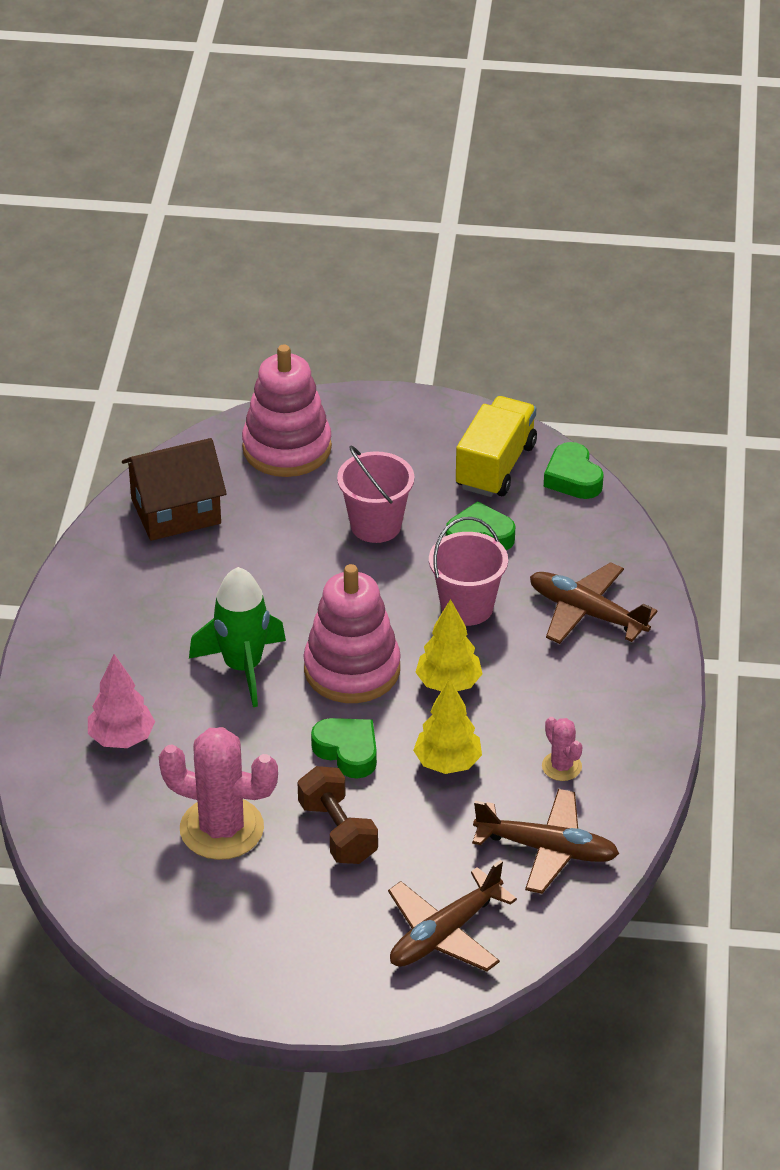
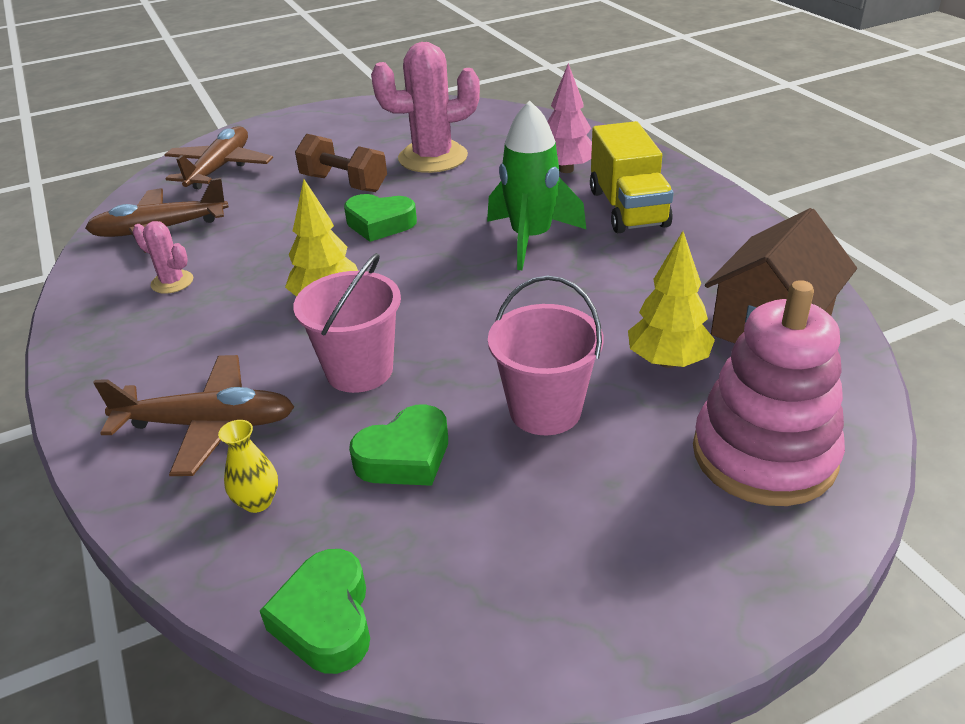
camera: 150 degrees right, 5 degrees down
pink stacking toy [304,564,401,703] -> none
yellow tree [413,678,482,774] -> yellow tree moved to [628,231,715,368]
yellow truck [456,396,537,497] -> yellow truck moved to [590,121,673,233]
green heart [544,442,604,499] -> green heart turned 135 degrees counterclockwise [260,549,370,674]
none -> yellow vase [218,420,278,513]

